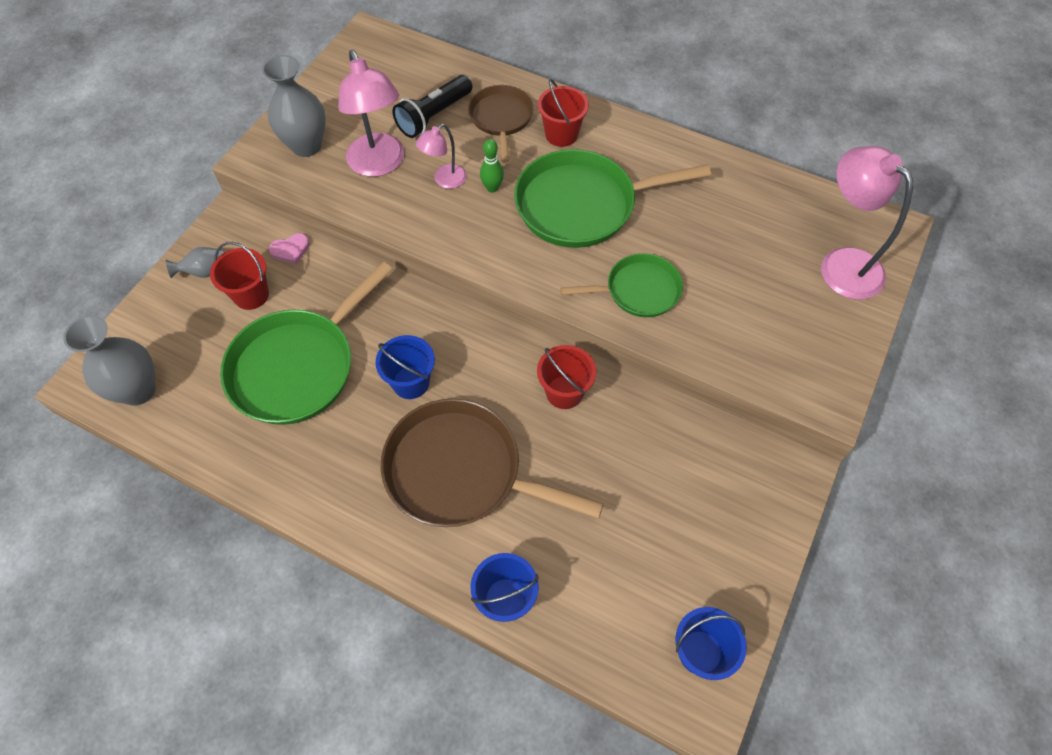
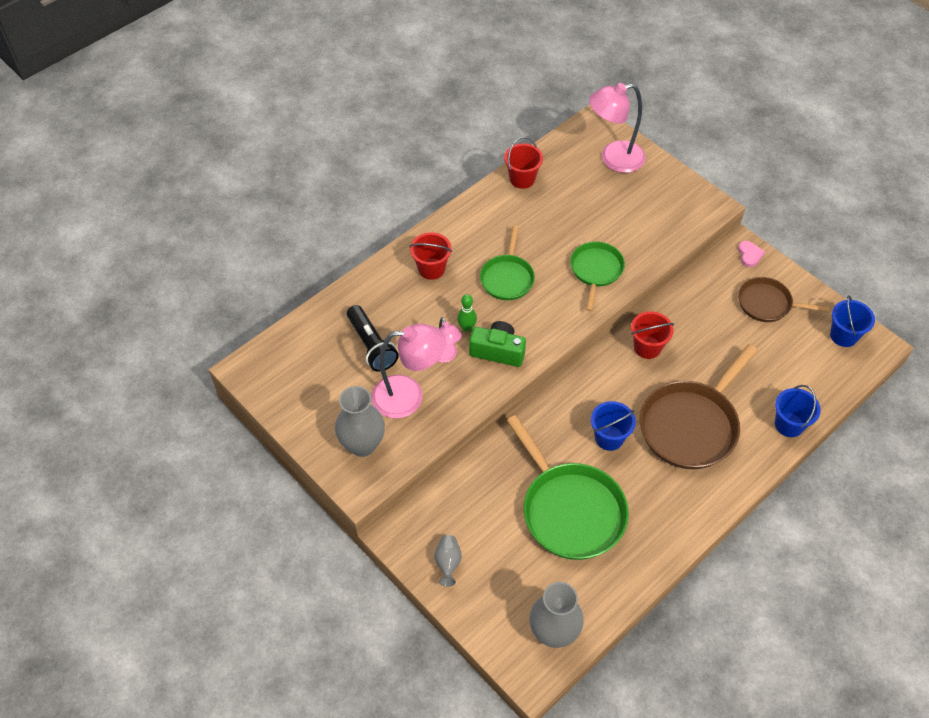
camera: 70 degrees left, 5 degrees down
red bucket [210,242,269,310] -> red bucket moved to [504,137,543,189]
pink heart [269,233,310,264] -> pink heart moved to [738,241,765,267]
brown pan [468,85,534,163] -> brown pan moved to [738,277,830,322]
green pan [514,149,711,248] -> green pan [480,226,535,300], size x0.59
none -> green camera [469,321,526,367]

